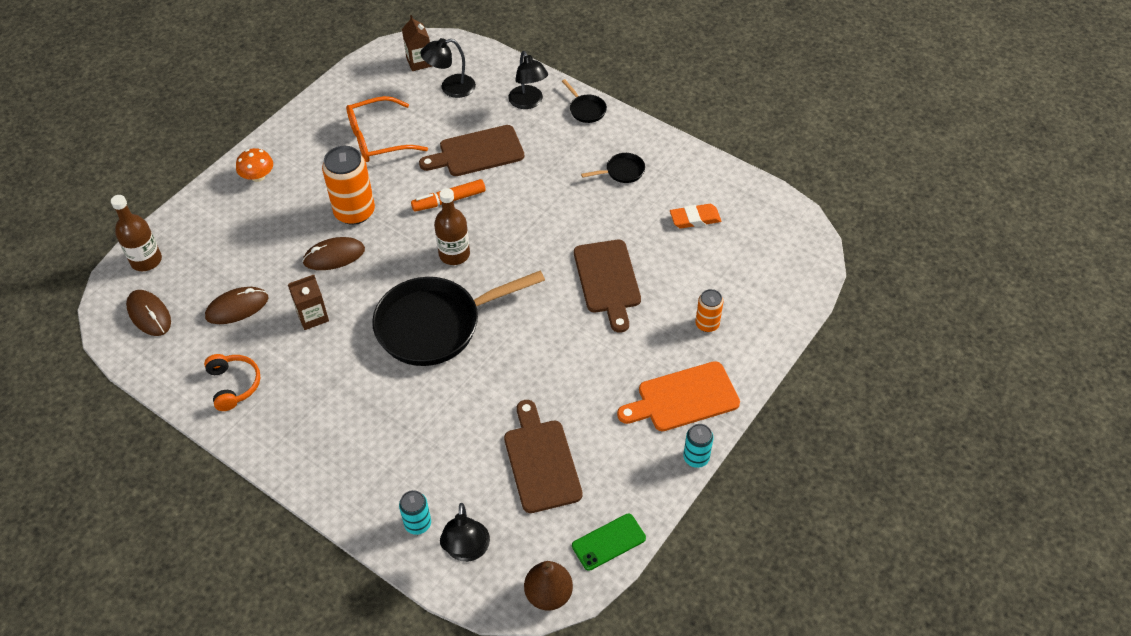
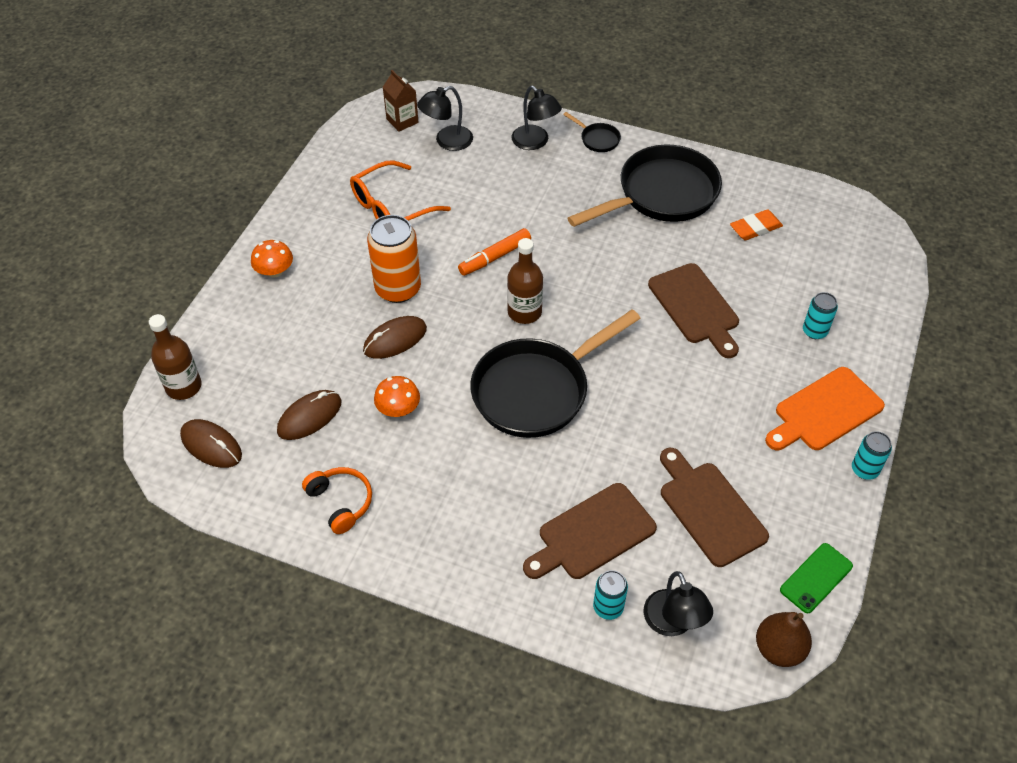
camera: 15 degrees left, 0 degrees up
brown carton [288,275,329,330] -> orange mushroom [374,376,420,417]
brown cutting board [419,125,524,176] -> brown cutting board moved to [523,483,657,579]
black pan [581,153,645,183] -> black pan [567,145,722,227], size x2.45
orange can [695,289,723,332] -> turquoise can [803,292,838,339]

